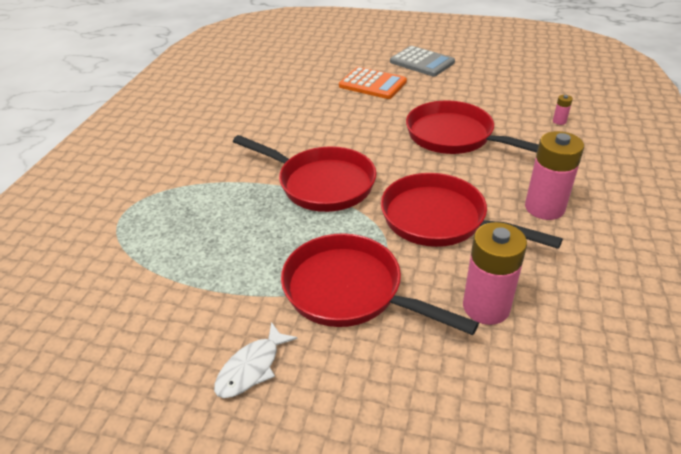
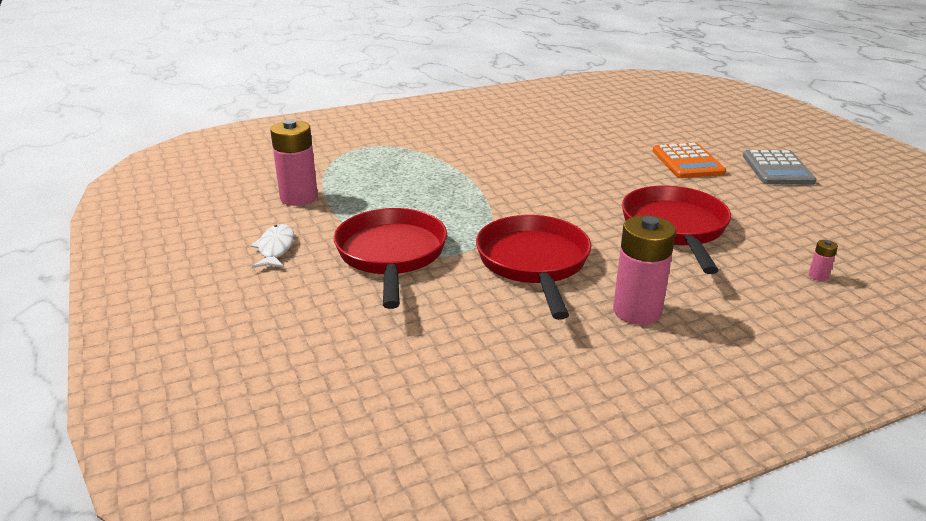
camera: 50 degrees right, 10 degrees down
white fish [214,322,298,398] -> white fish turned 90 degrees clockwise [250,224,294,268]
red pan [233,135,377,212] -> none
pink battery [463,222,527,325] -> pink battery moved to [270,119,318,206]

